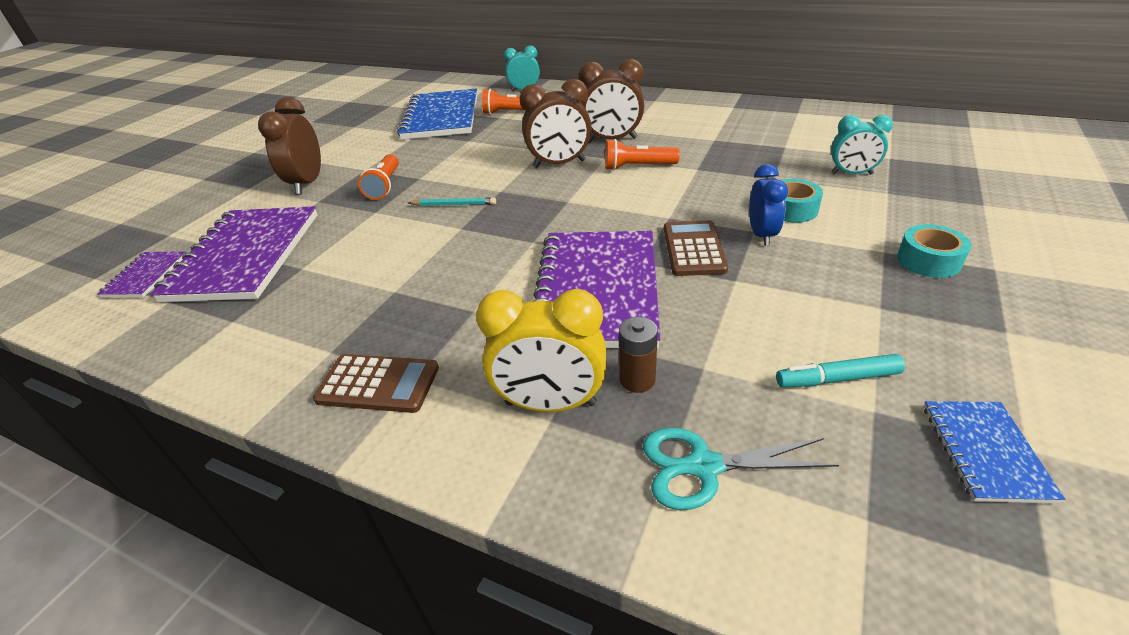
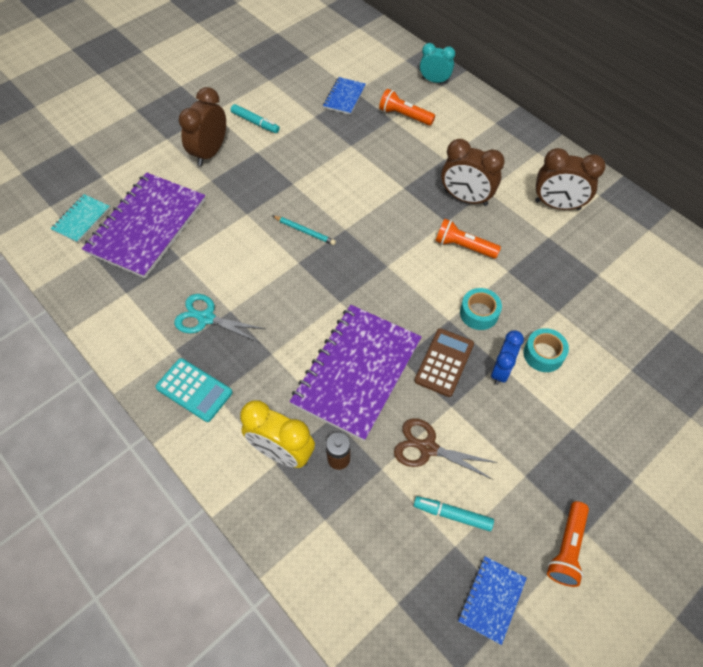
camera: 20 degrees right, 20 degrees up
purple notebook [97,251,185,298] -> turquoise notebook [51,194,110,243]
brown calculator [313,354,439,413] -> turquoise calculator [155,358,233,422]
orange flashlight [358,154,399,200] -> orange flashlight moved to [547,501,589,587]
blue notebook [397,89,477,140] -> blue notebook [323,77,366,115], size x0.47
brown clock [520,79,592,168] -> brown clock moved to [535,148,605,210]
turquoise scissors [643,427,839,510] -> turquoise scissors moved to [174,294,265,342]
turquoise clock [831,115,893,175] -> none
turquoise tape [897,224,971,278] -> turquoise tape moved to [460,288,502,330]
none -> turquoise marker [231,104,280,133]
none -> brown scissors [394,418,498,480]

